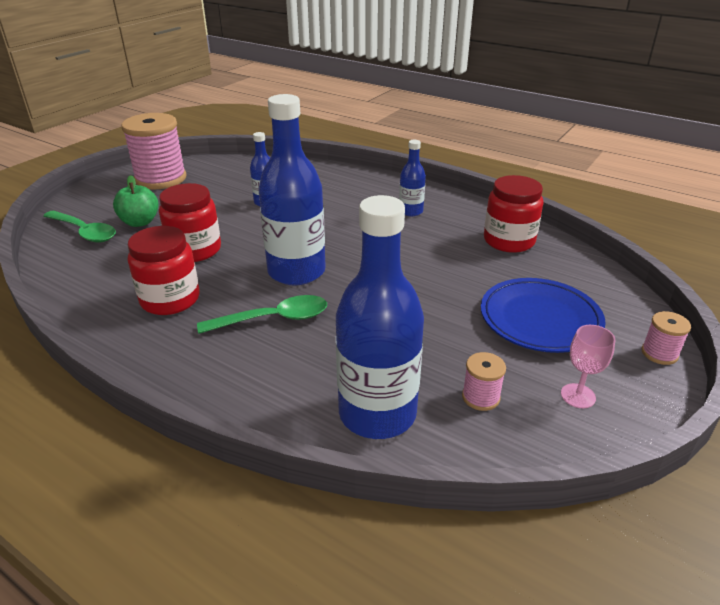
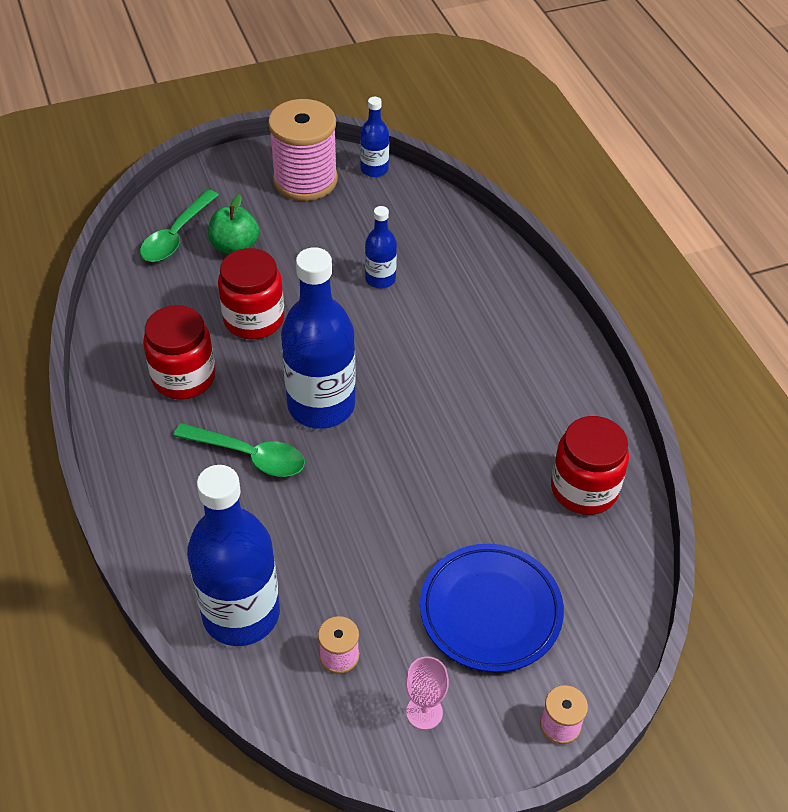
camera: 35 degrees right, 15 degrees up
green spoon [43,210,116,243] -> green spoon turned 45 degrees clockwise [140,189,219,262]
blue bottle [399,140,426,216] -> blue bottle moved to [360,97,389,177]

